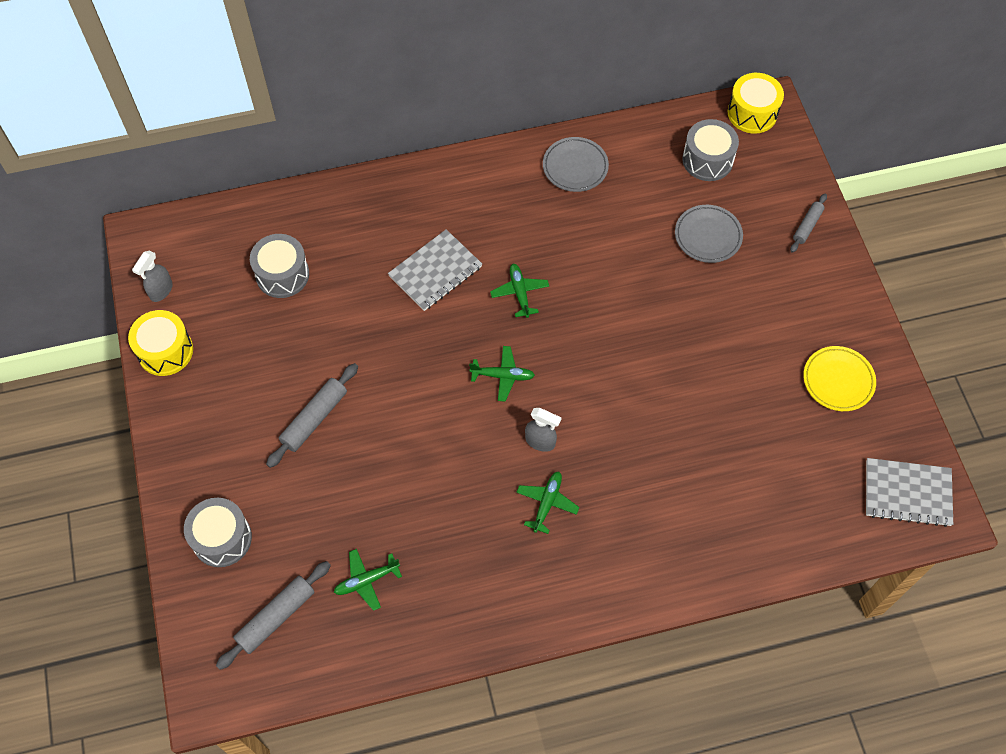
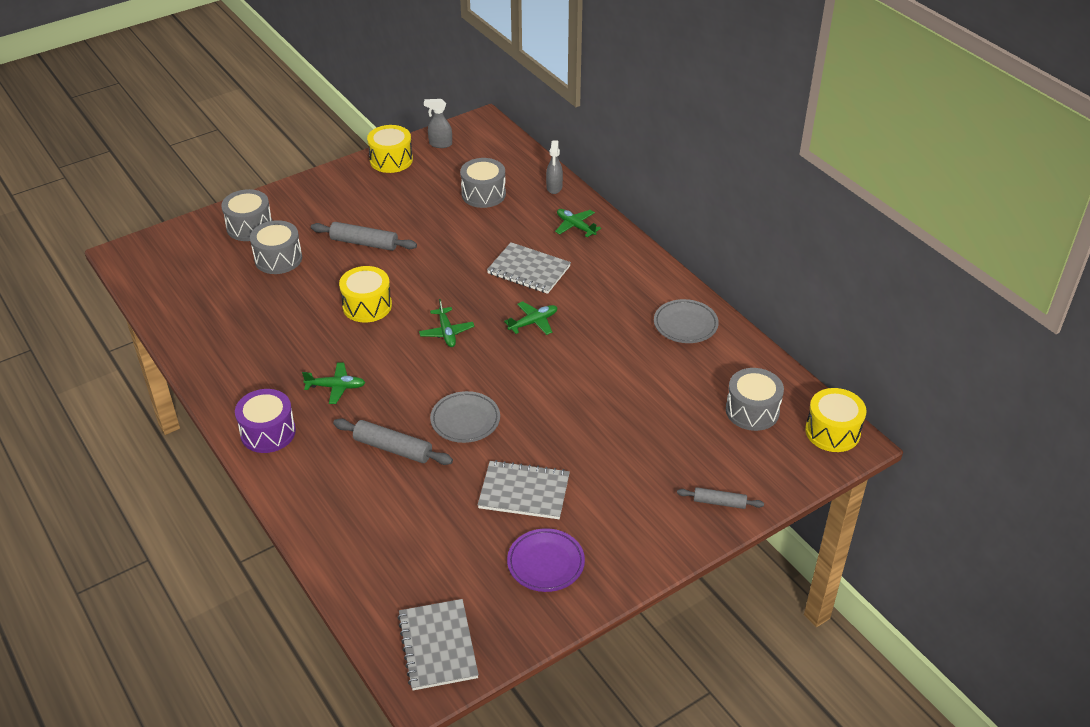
camera: 70 degrees right, 20 degrees down
grey rolling pin [216,561,331,670] -> grey rolling pin moved to [333,418,453,465]
green plane [334,549,402,611] -> green plane moved to [555,209,601,237]
grey spray bottle [525,408,561,452] -> grey spray bottle moved to [546,140,563,194]
grey plate [675,205,743,263] -> grey plate moved to [430,391,500,443]
yellow plate [803,346,876,411] -> purple plate [507,528,585,592]
none -> purple drum [235,389,296,453]
none -> grey drum [250,220,302,274]
none -> yellow drum [339,266,392,323]
none -> grey notebook [478,460,570,519]

